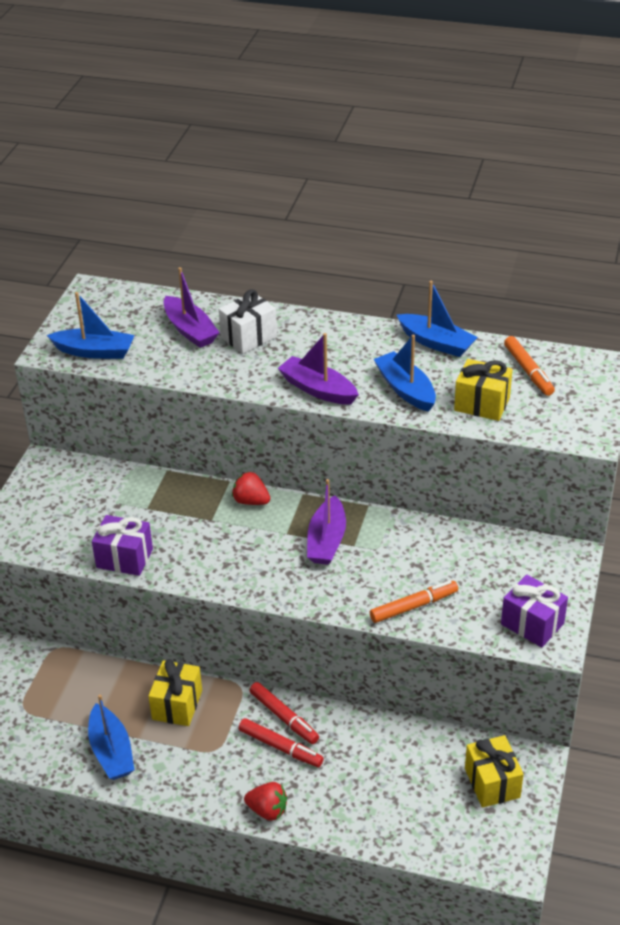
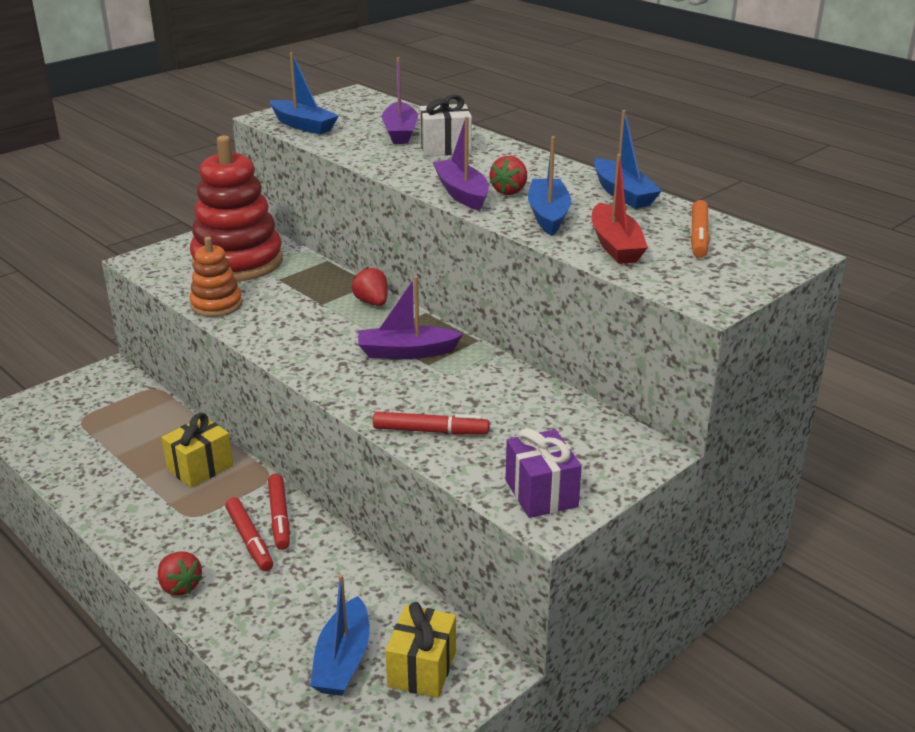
camera: 30 degrees right, 10 degrees down
blue boat [88,694,135,780] -> blue boat moved to [310,574,370,696]
purple gift [92,515,153,576] -> orange stacking toy [189,236,242,317]
purple boat [307,479,346,565] -> purple boat turned 45 degrees clockwise [358,276,463,359]
orange marker [370,580,458,623] -> red marker [373,412,489,435]
yellow gift [454,359,513,421] -> red boat [591,154,648,264]
none -> red stacking toy [190,135,283,282]
none -> red strawberry [490,156,527,195]

